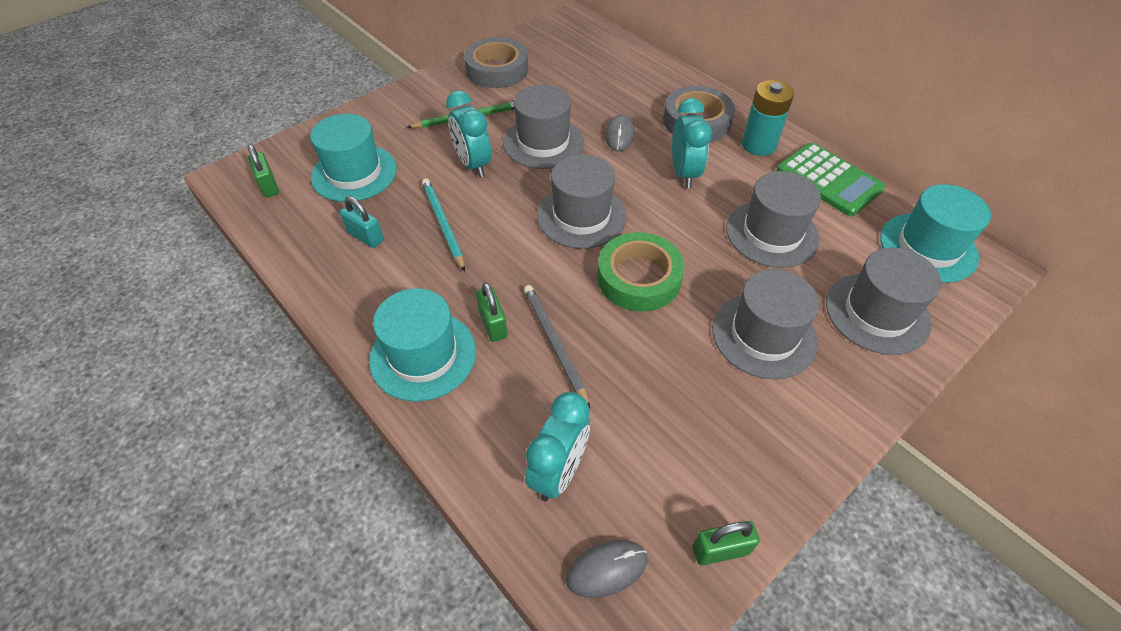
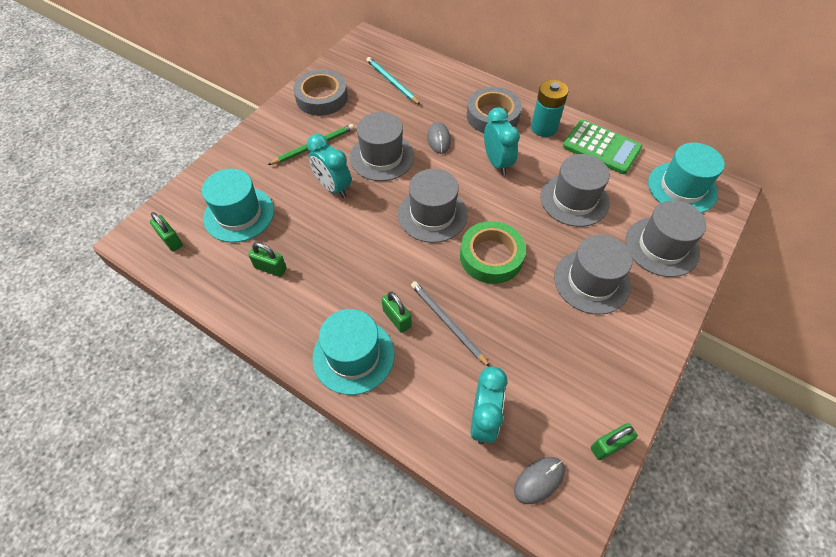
camera: 15 degrees left, 5 degrees up
turquoise padlock [340,196,384,248] -> green padlock [248,242,287,277]
turquoise pencil [422,178,465,272] -> turquoise pencil moved to [366,57,421,105]

